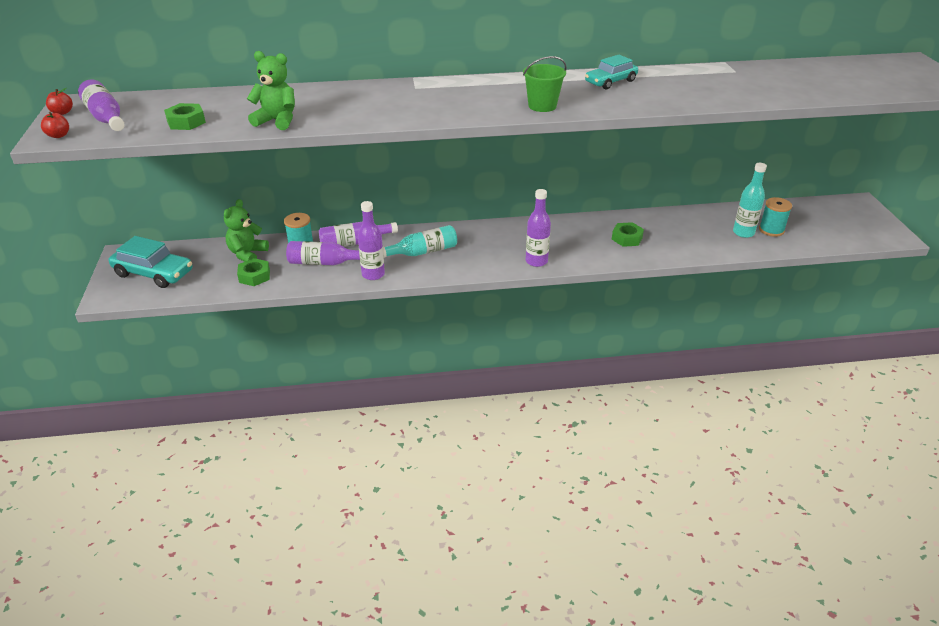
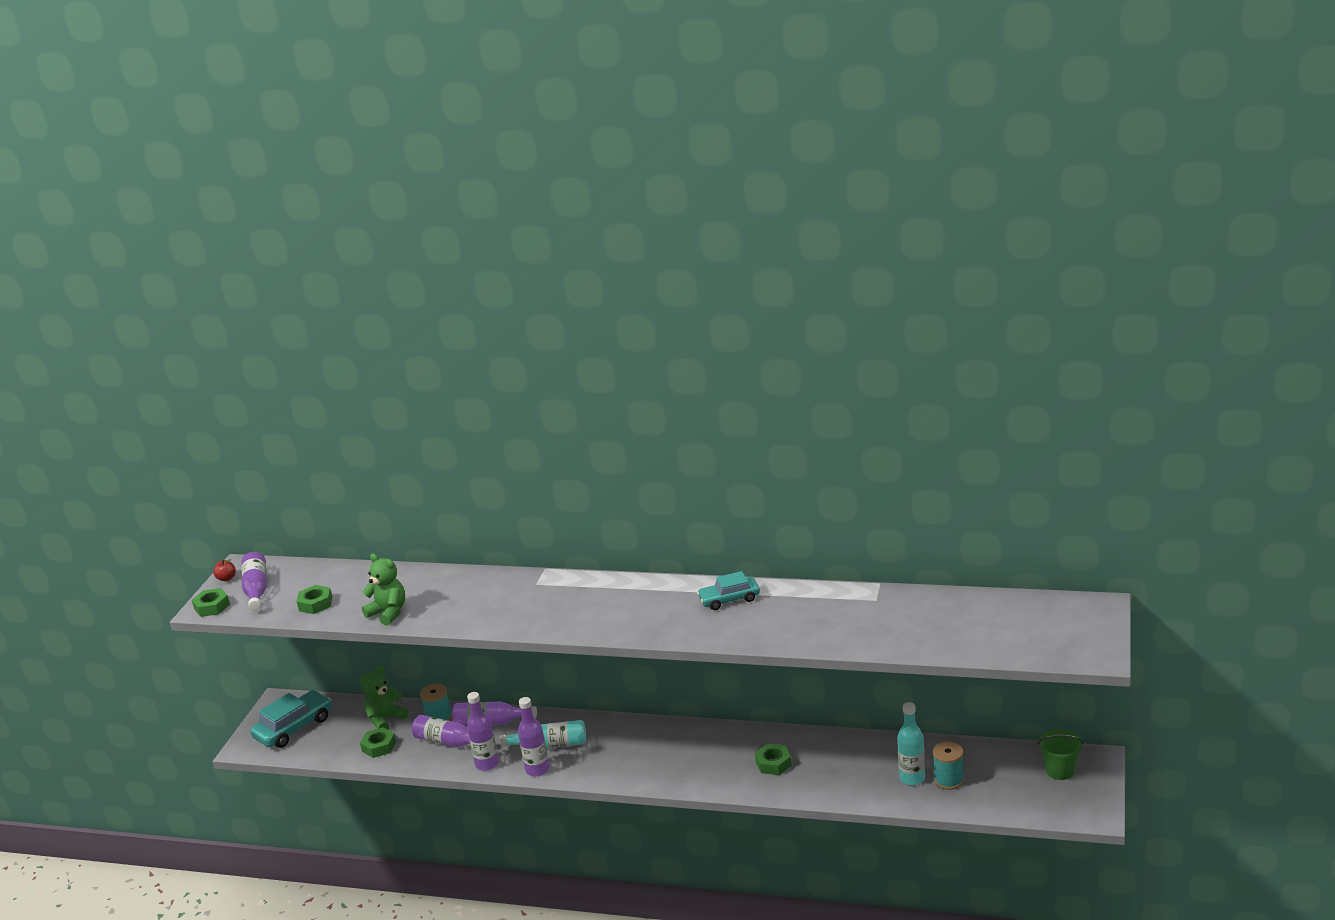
camera: 25 degrees right, 10 degrees down
red apple [41,112,69,138] -> green nut [192,588,230,617]
turquoise car [109,236,192,288] -> turquoise car turned 90 degrees counterclockwise [250,690,332,748]
green bucket [523,56,567,112] -> green bucket moved to [1038,729,1083,780]
purple bottle [526,189,551,267] -> purple bottle moved to [518,697,549,776]

